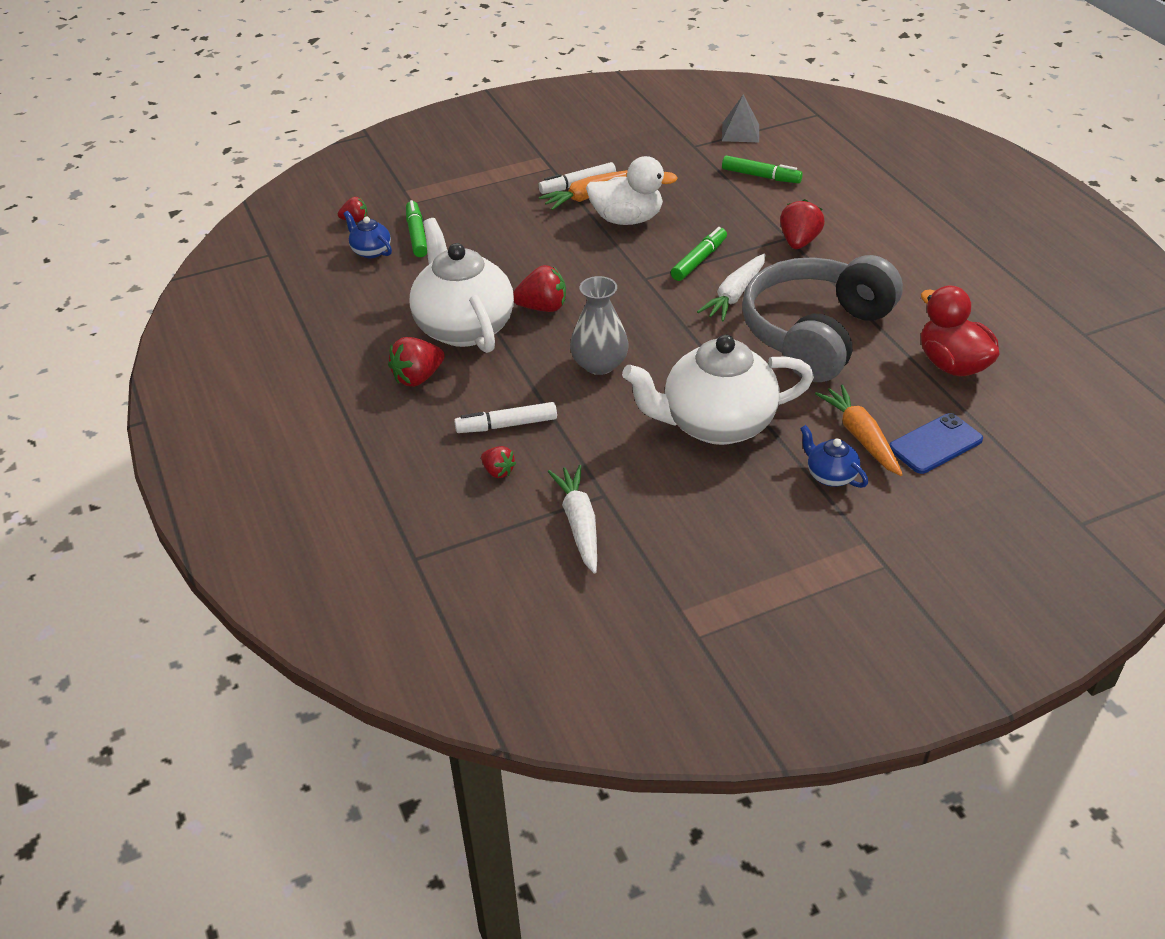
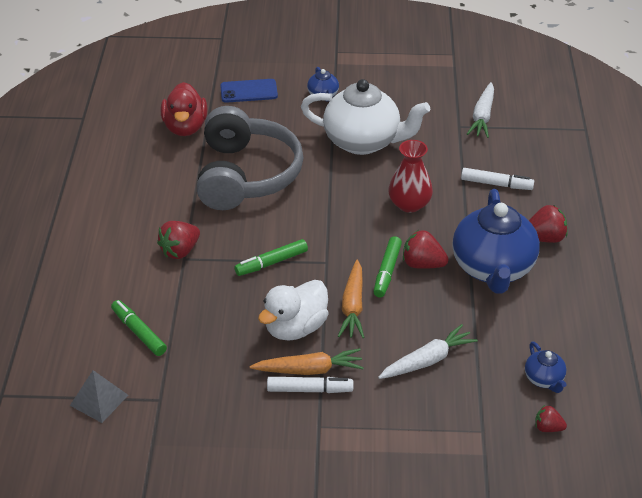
camera: 155 degrees left, 0 degrees up
green marker [406,200,427,257] -> green marker moved to [373,236,402,297]
white teapot [410,218,514,353] -> blue teapot [453,189,540,294]
red strawberry [481,446,516,478] -> none
grey vase [570,276,629,375] -> red vase [388,140,433,213]
white duck [586,156,678,225] -> white duck turned 75 degrees counterclockwise [258,280,328,341]
white carrot [697,254,765,321] -> white carrot moved to [378,324,478,379]
grey headphones [742,255,903,382] -> grey headphones turned 60 degrees counterclockwise [197,106,304,210]
orange carrot [815,384,903,476] -> orange carrot moved to [338,259,365,338]

